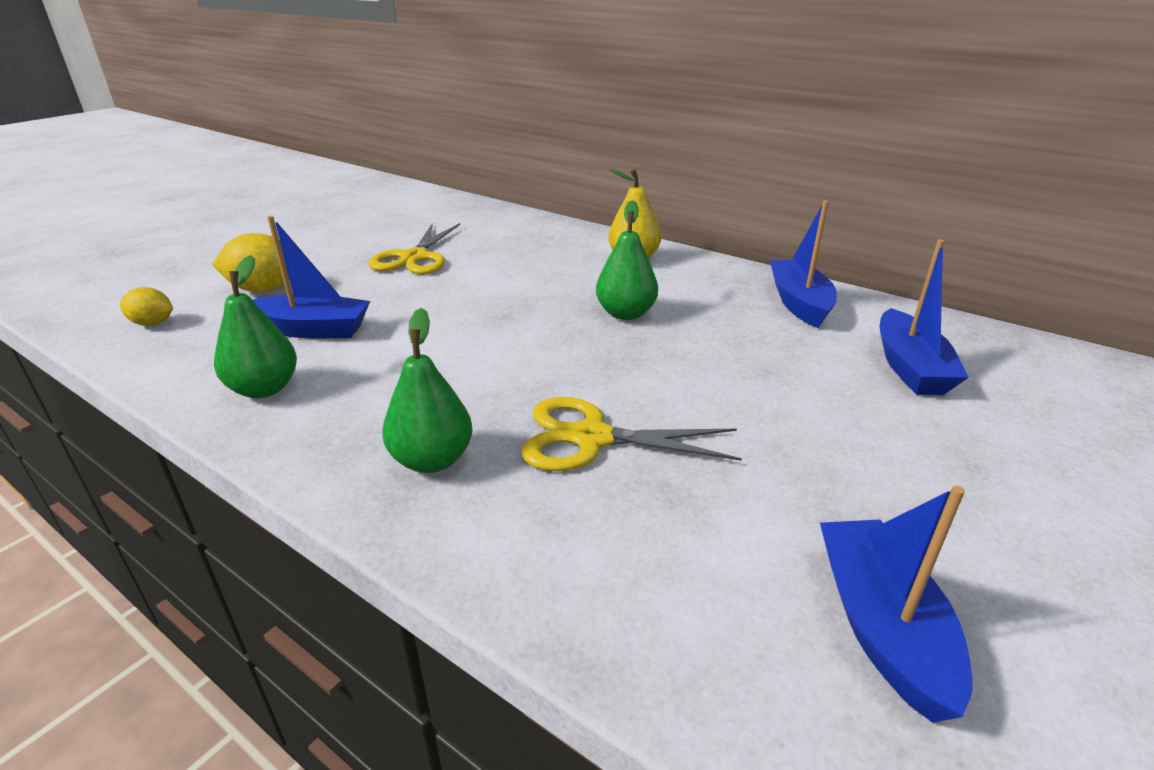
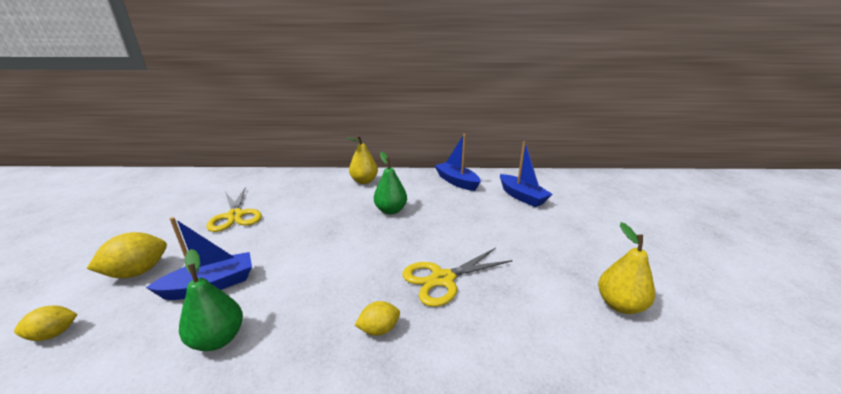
camera: 35 degrees left, 5 degrees down
green pear [382,308,473,473] -> yellow lemon [355,301,400,336]
blue boat [820,485,973,723] -> yellow pear [598,222,655,314]

